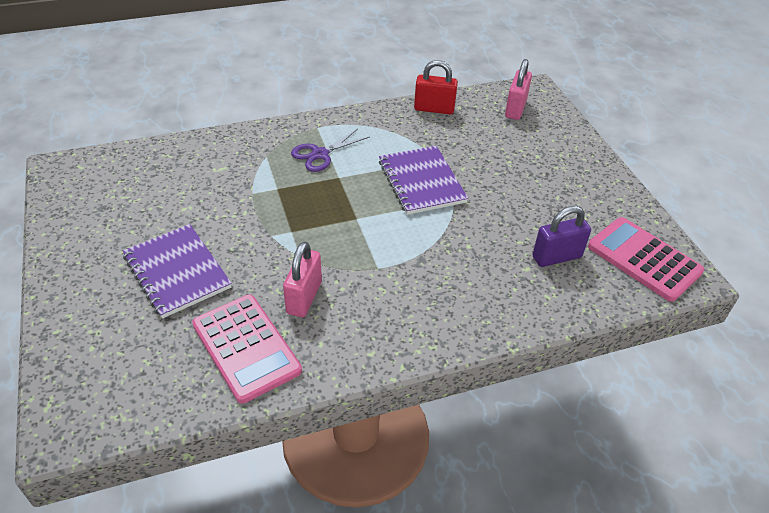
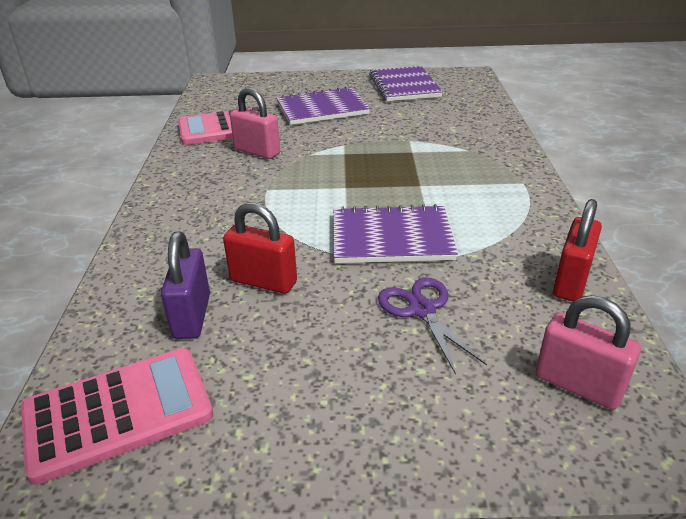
camera: 110 degrees right, 10 degrees down
purple scissors [291,129,370,172] -> purple scissors moved to [378,278,487,375]
none -> red padlock [223,203,297,294]
none -> purple notebook [369,66,443,101]

